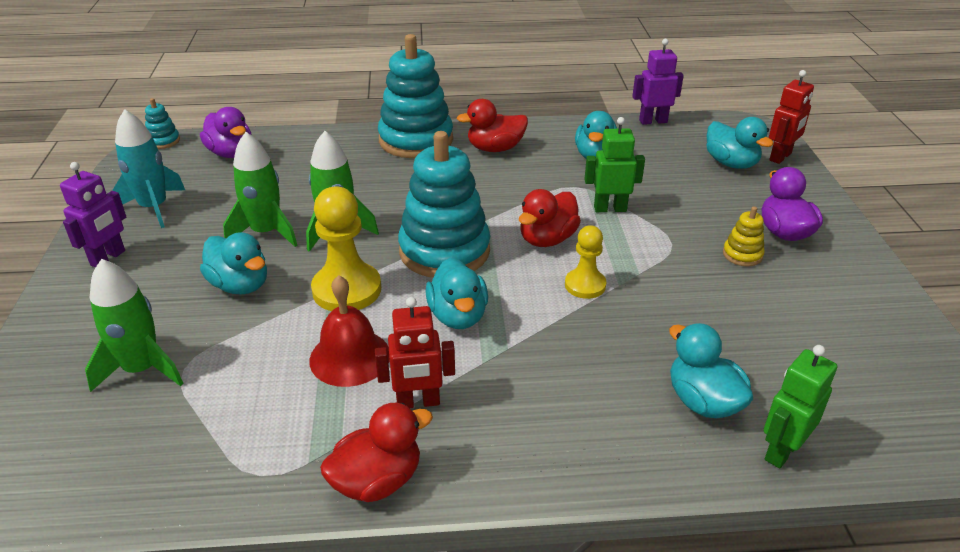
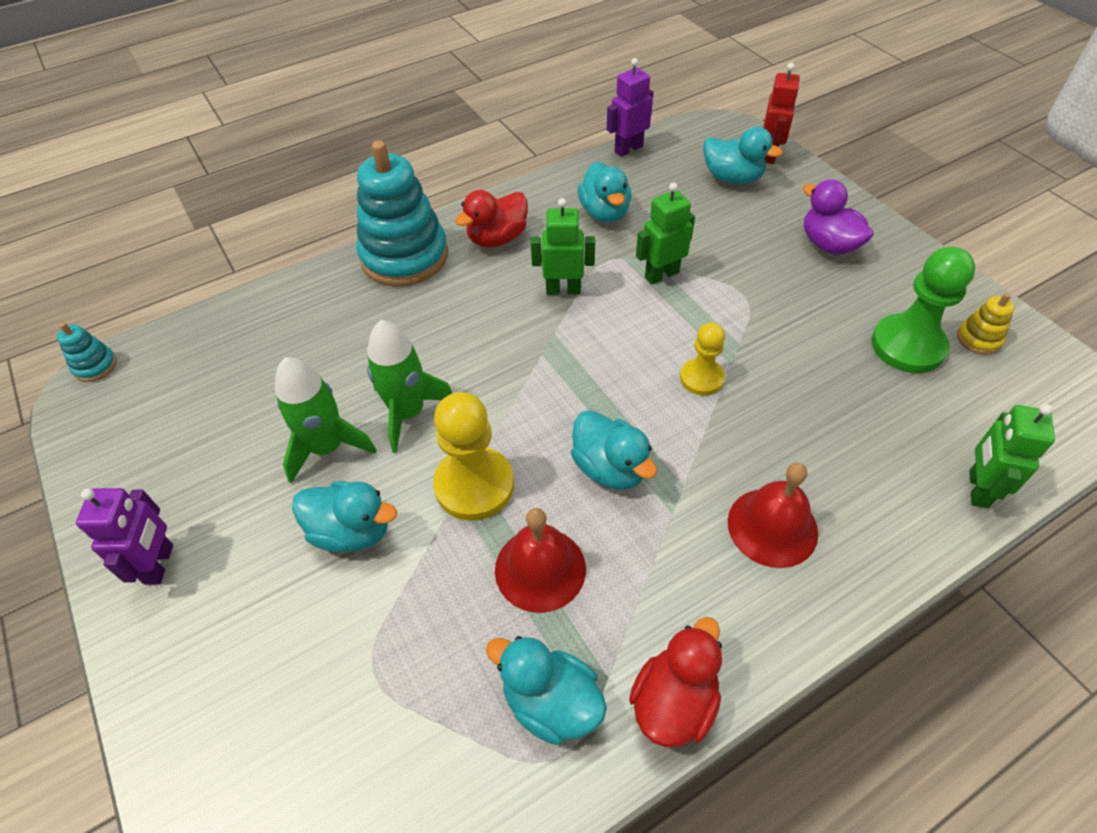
camera: 25 degrees left, 15 degrees up
green rocket [85,259,184,392] -> none
turquoise rocket [112,109,185,228] -> none
purple duck [200,107,251,158] -> none
red robot [375,297,455,408] -> none
turquoise stacking toy [398,131,490,278] -> none
red duck [519,189,581,247] -> none
turquoise duck [669,323,753,418] -> turquoise duck moved to [486,636,607,745]
yellow stacking toy [723,206,765,267] -> yellow stacking toy moved to [957,293,1015,355]
none -> green robot [531,198,595,295]
none -> red bell [728,463,818,568]
none -> green pawn [871,247,976,373]

